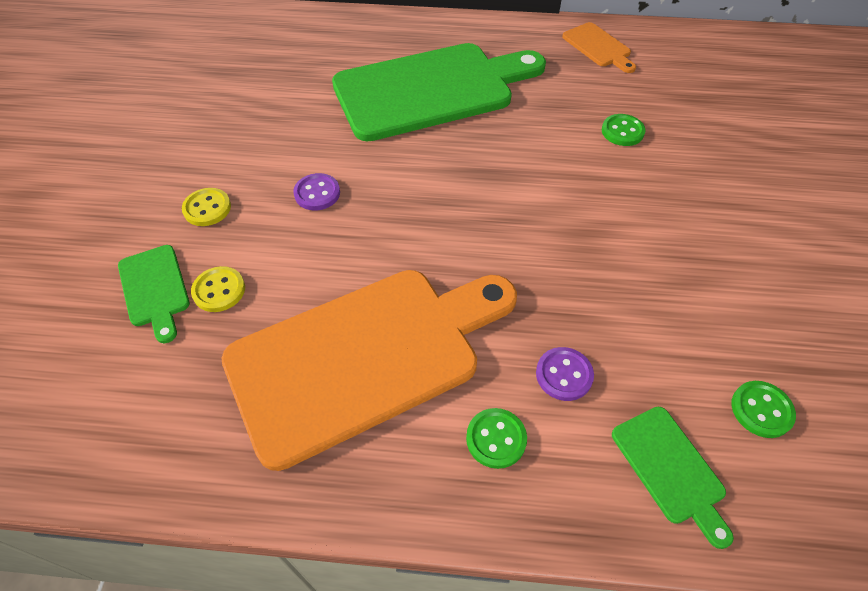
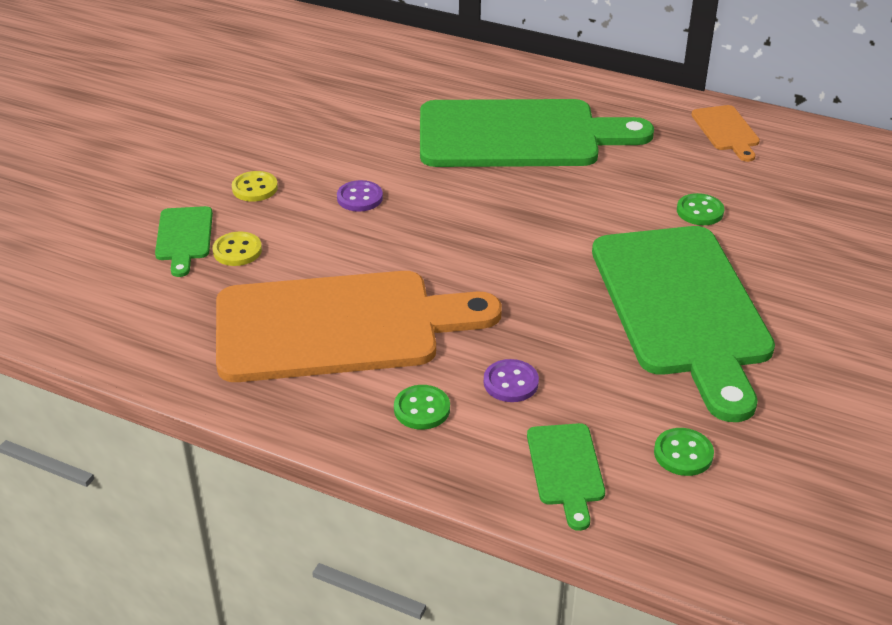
camera: 20 degrees right, 15 degrees down
none -> green cutting board [592,226,775,422]

